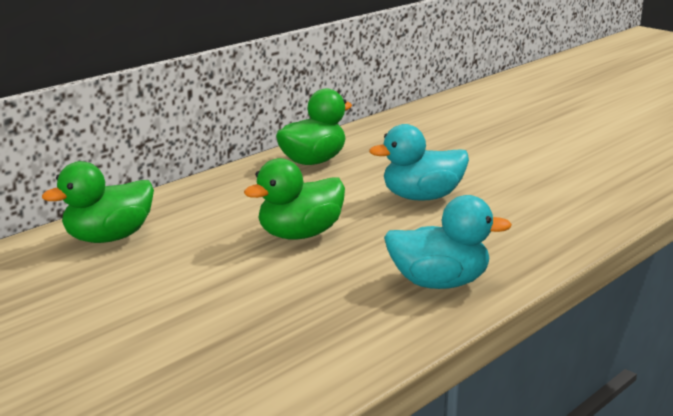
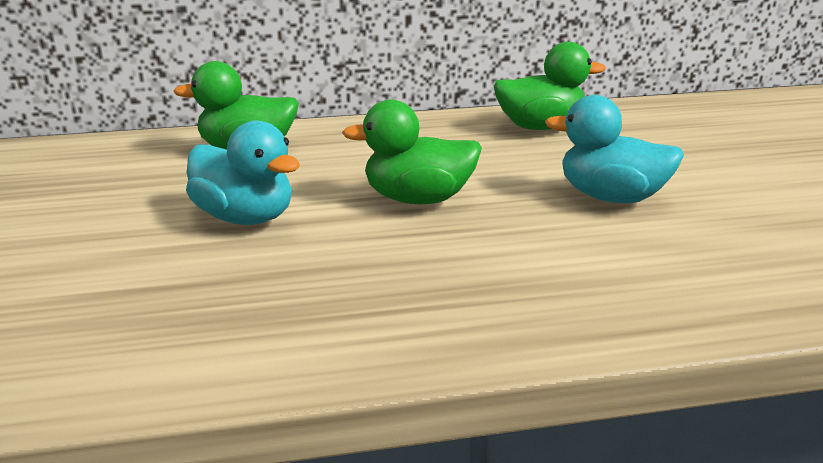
camera: 35 degrees right, 5 degrees up
turquoise duck [384,195,512,289] -> turquoise duck moved to [186,120,300,225]

